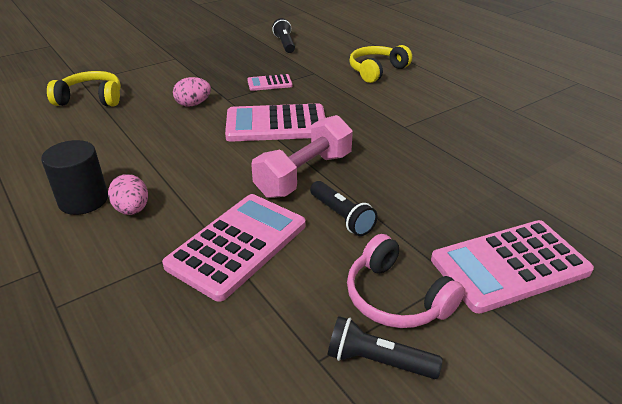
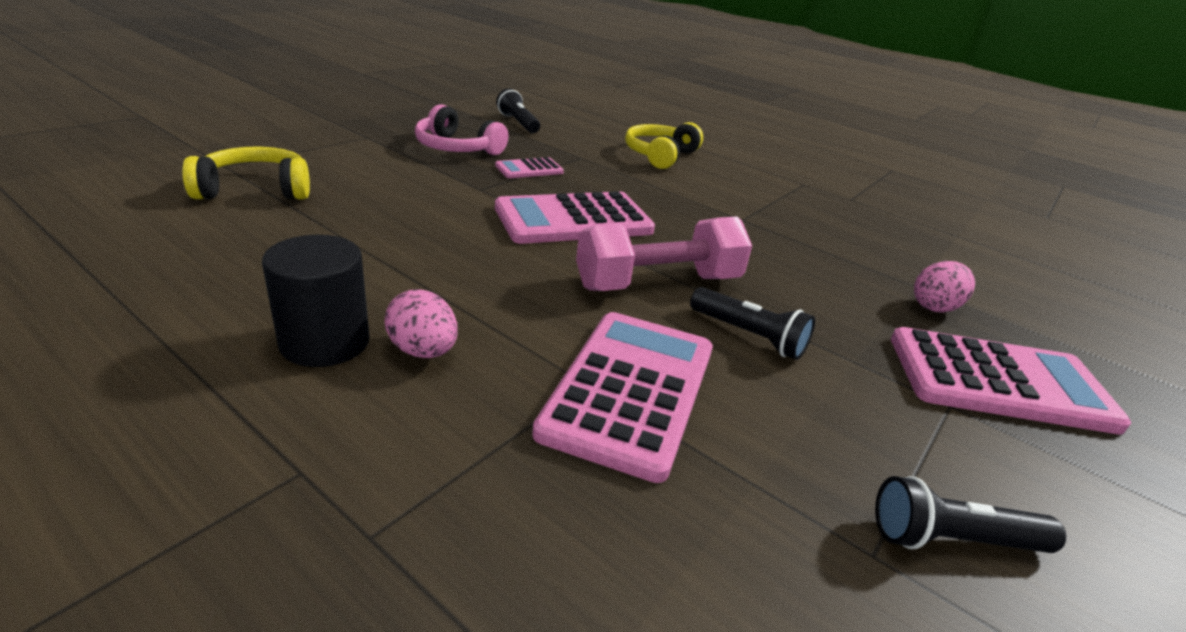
camera: 20 degrees left, 5 degrees down
pink egg [173,77,211,107] -> pink egg moved to [914,261,975,313]
pink dumbbell [251,115,353,198] -> pink dumbbell turned 45 degrees clockwise [576,216,752,291]
pink headphones [347,234,465,328] -> pink headphones moved to [415,104,509,155]
pink calculator [431,220,594,314] -> pink calculator turned 135 degrees counterclockwise [891,327,1131,435]

